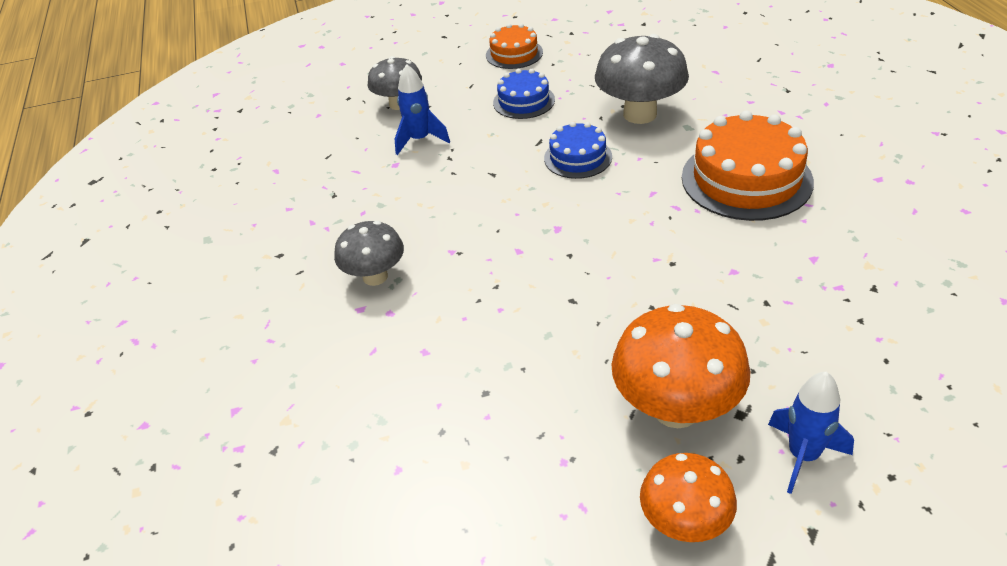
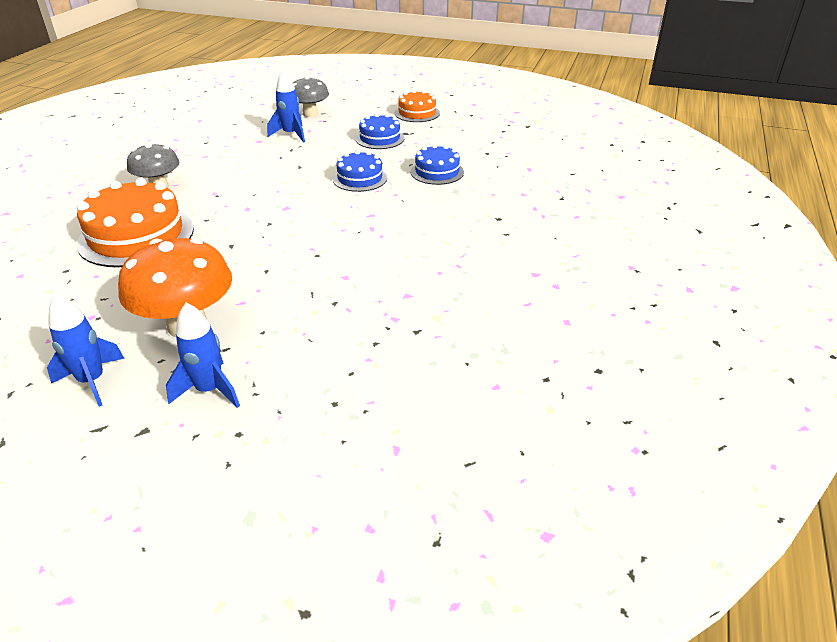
camera: 30 degrees right, 5 degrees down
grey mushroom [595,34,689,124] -> blue cake [411,144,464,185]
orange mushroom [640,453,737,542] -> blue rocket [47,294,125,407]
orange cake [682,111,814,221] -> orange cake moved to [76,178,194,267]

